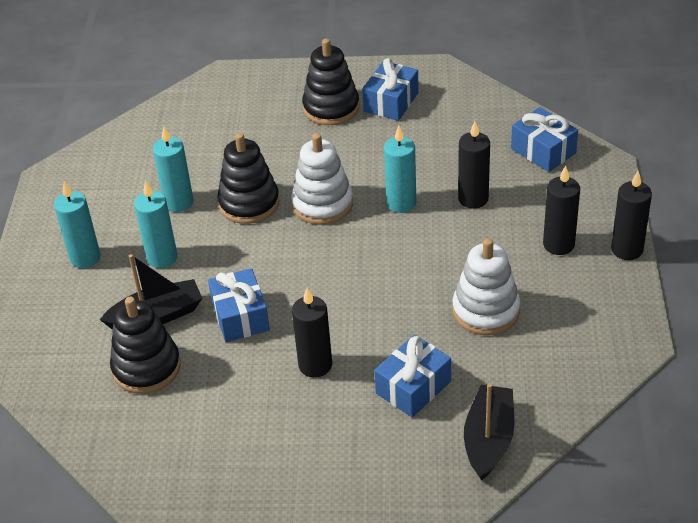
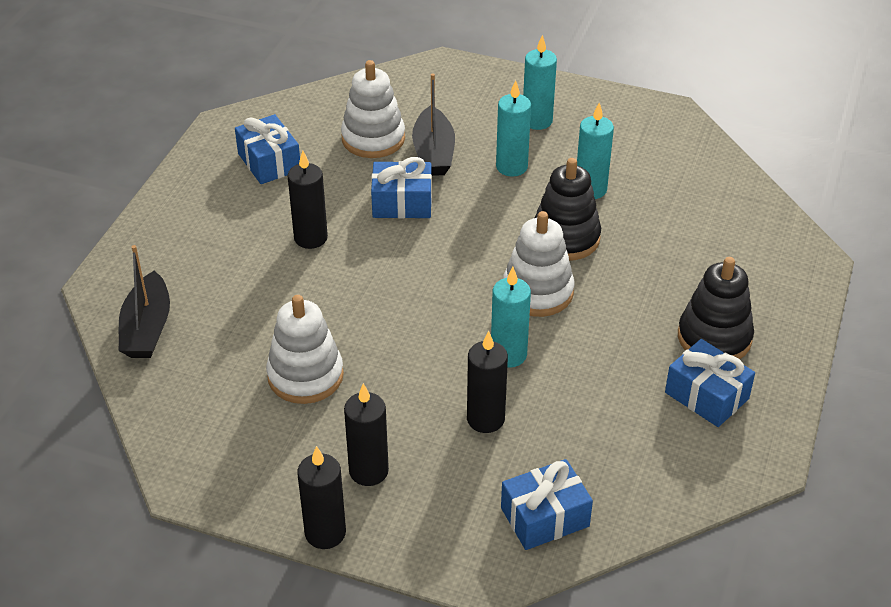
camera: 105 degrees right, 0 degrees up
black stacking toy [110,297,181,394] -> white stacking toy [341,60,405,158]
blue gift [374,335,451,417] -> blue gift moved to [235,114,300,184]
black boat [464,384,514,481] -> black boat turned 60 degrees clockwise [119,245,170,358]

